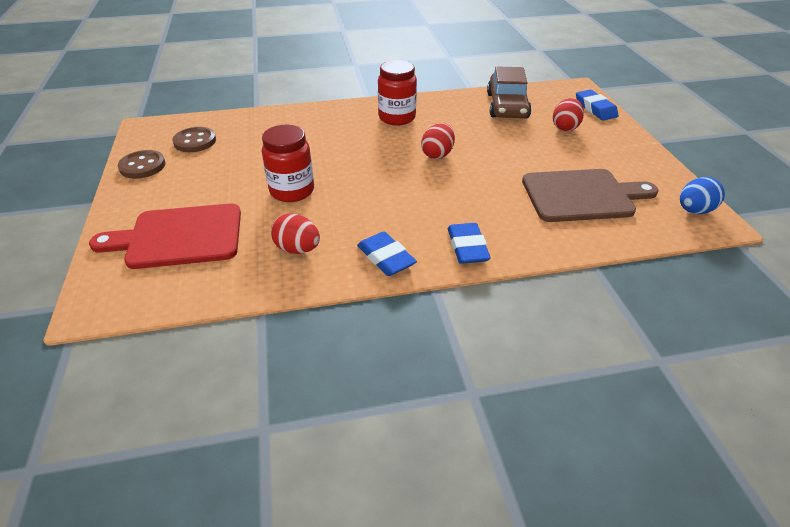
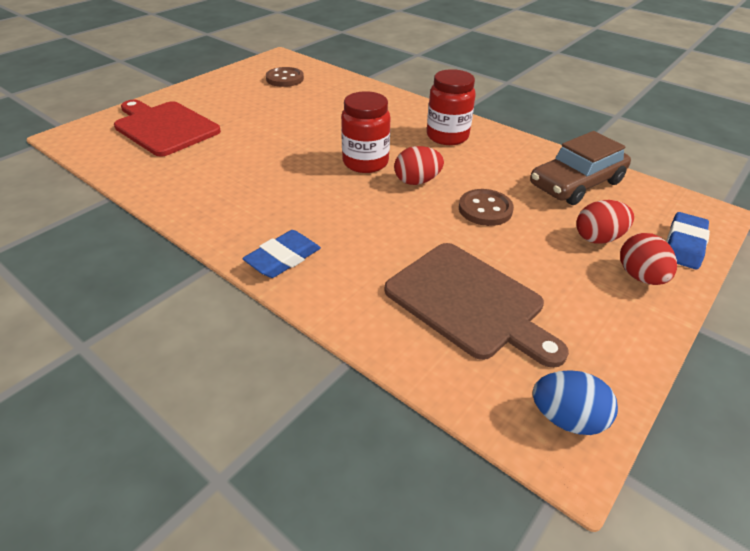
camera: 50 degrees right, 0 degrees up
brown button [118,150,166,179] -> brown button moved to [459,189,514,226]
red jar [262,125,314,202] -> red jar moved to [341,91,390,173]
red egg [271,214,320,254] -> red egg moved to [620,233,677,285]
blue eraser [357,231,417,276] -> none

